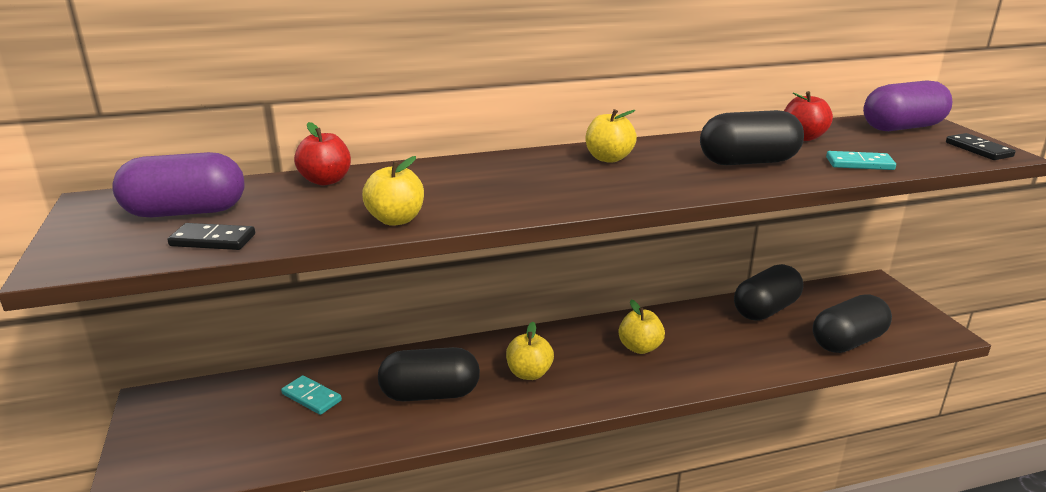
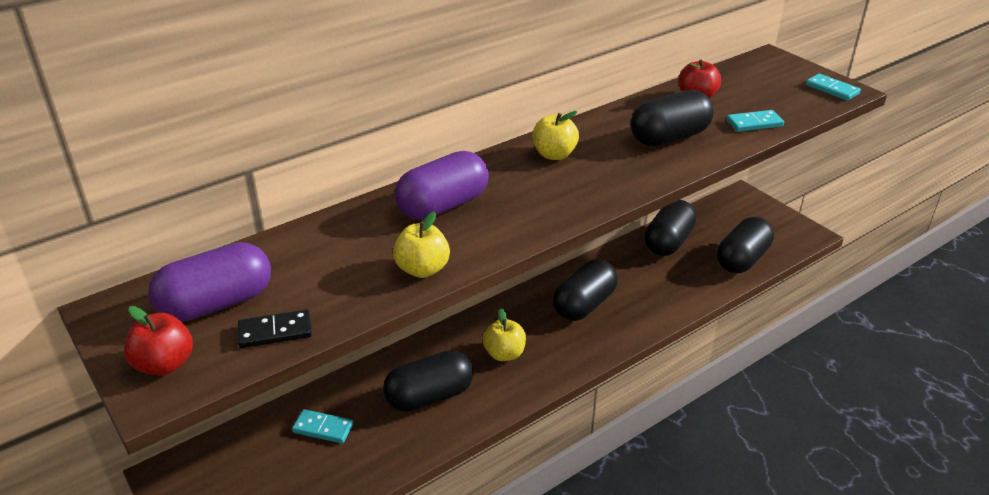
camera: 20 degrees left, 10 degrees up
red apple [294,122,351,185] -> red apple moved to [124,306,193,376]
yellow apple [619,300,665,354] -> black capsule [552,259,618,321]
purple capsule [863,80,953,131] -> purple capsule moved to [395,151,489,220]
black domino [946,133,1016,160] -> turquoise domino [806,74,861,101]

